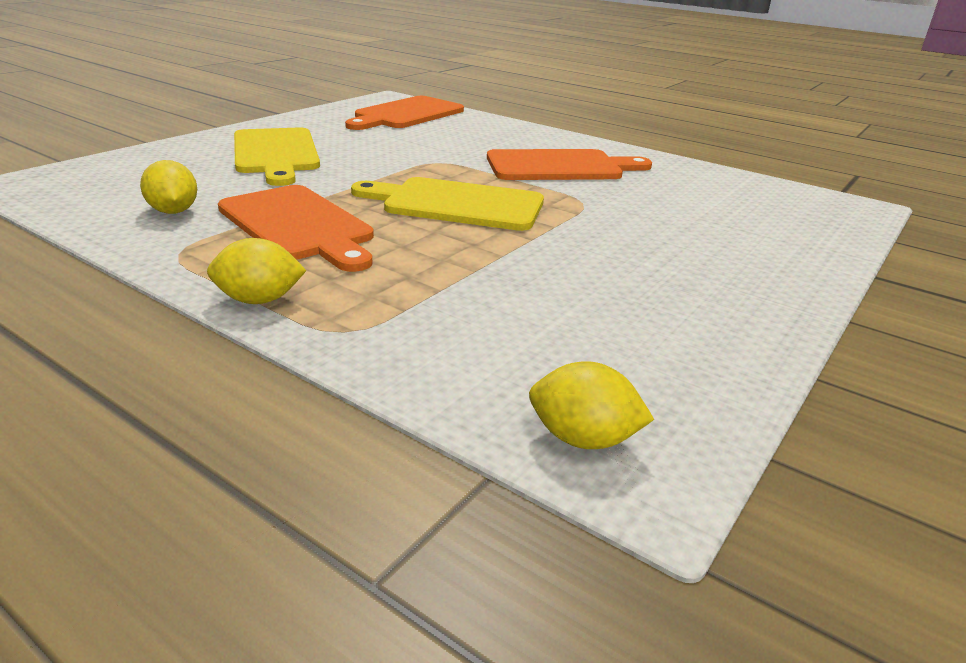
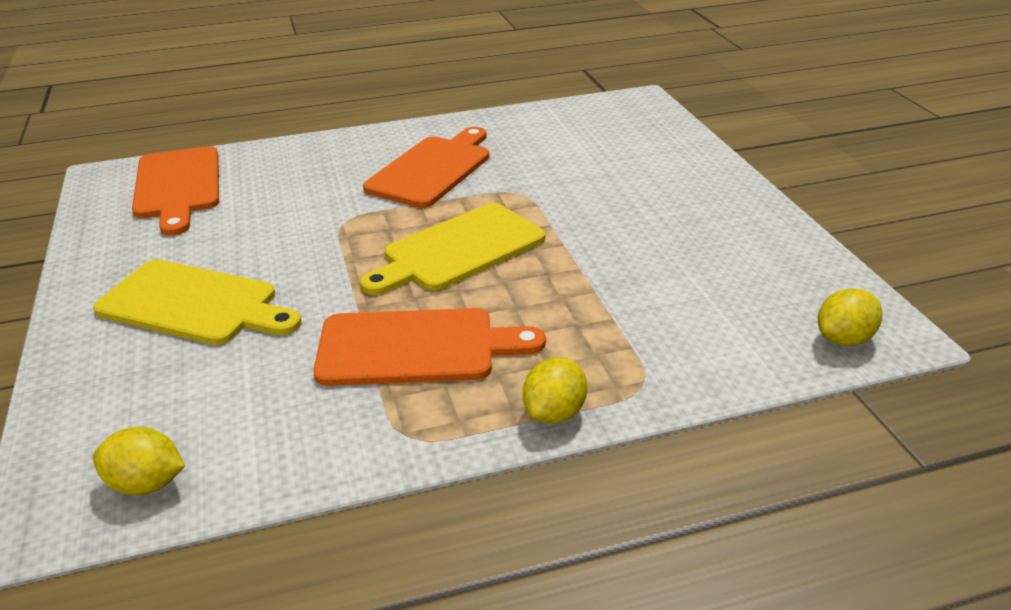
camera: 50 degrees left, 5 degrees up
yellow lemon [140,160,197,214] -> yellow lemon moved to [92,427,185,495]

